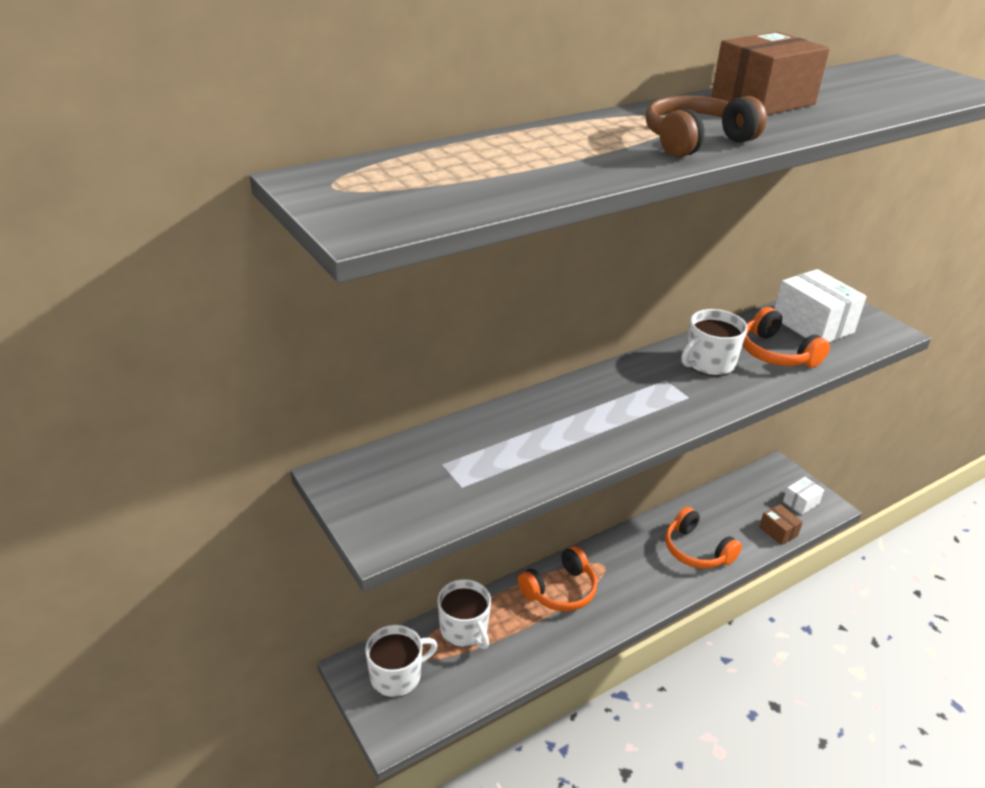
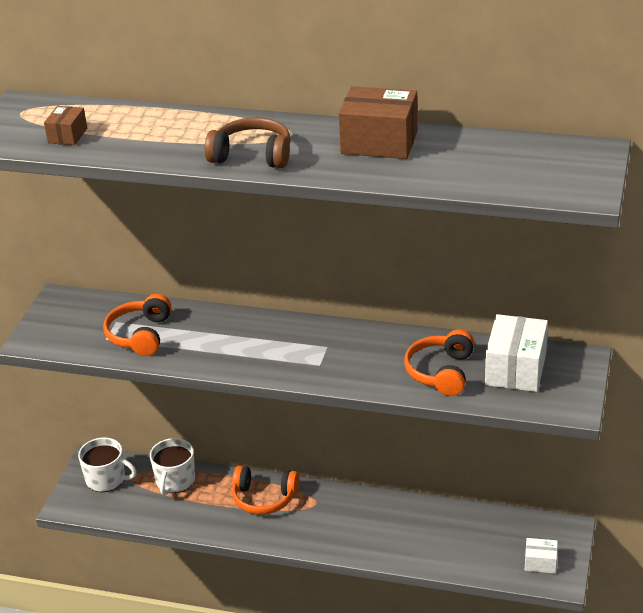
camera: 50 degrees right, 0 degrees up
orange headphones [665,507,742,568] -> orange headphones moved to [103,294,172,356]
white mug [681,309,748,376] -> none
brown box [759,504,803,545] -> brown box moved to [44,106,87,145]

